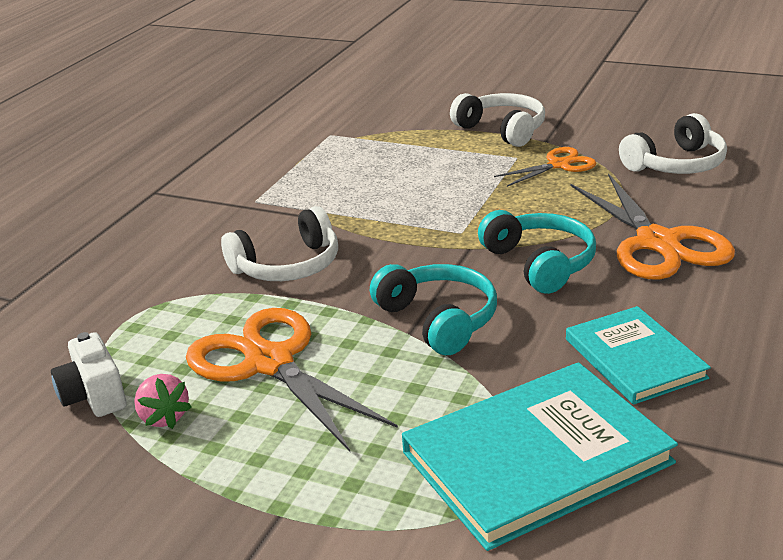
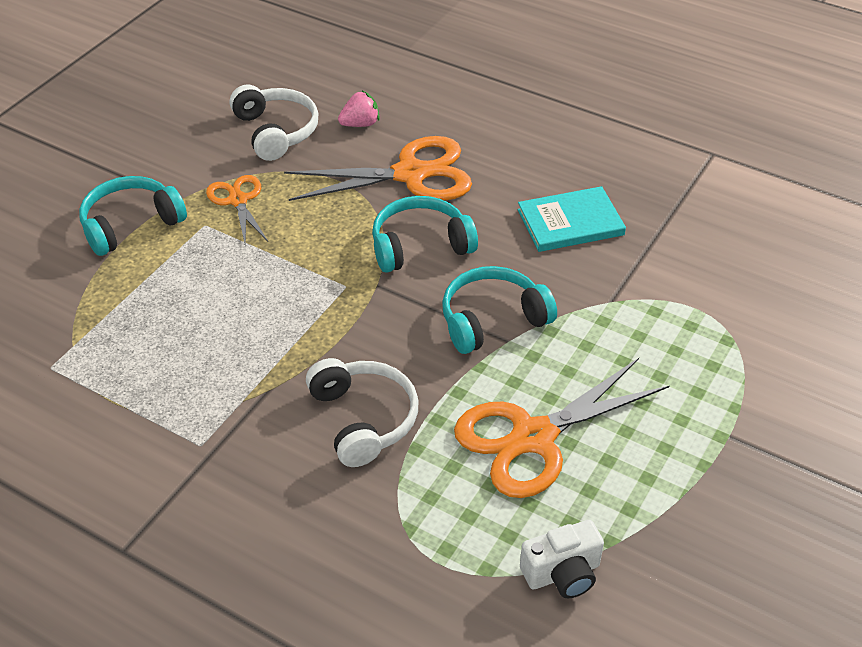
camera: 85 degrees left, 15 degrees up
pink strawberry [134,374,192,429] -> pink strawberry moved to [338,91,380,127]
turquoise book [402,362,678,551] -> none
white headphones [450,93,545,147] -> turquoise headphones [79,176,187,256]

